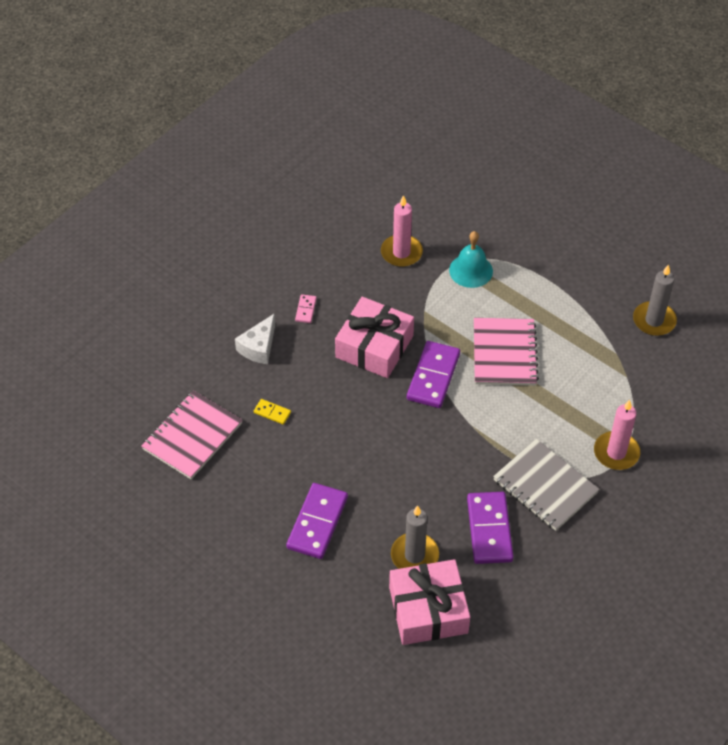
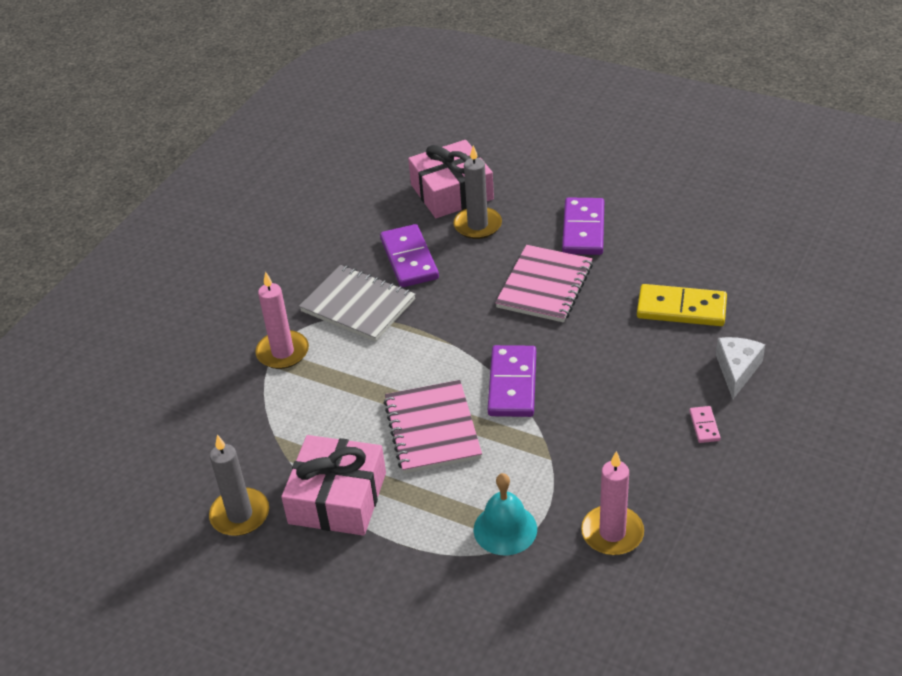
camera: 170 degrees right, 10 degrees down
pink notebook [141,390,242,479] -> pink notebook moved to [495,245,593,322]
yellow domino [254,399,291,425] -> yellow domino [637,284,727,326], size x2.15
pink gift [335,297,414,378] -> pink gift moved to [281,435,386,536]

